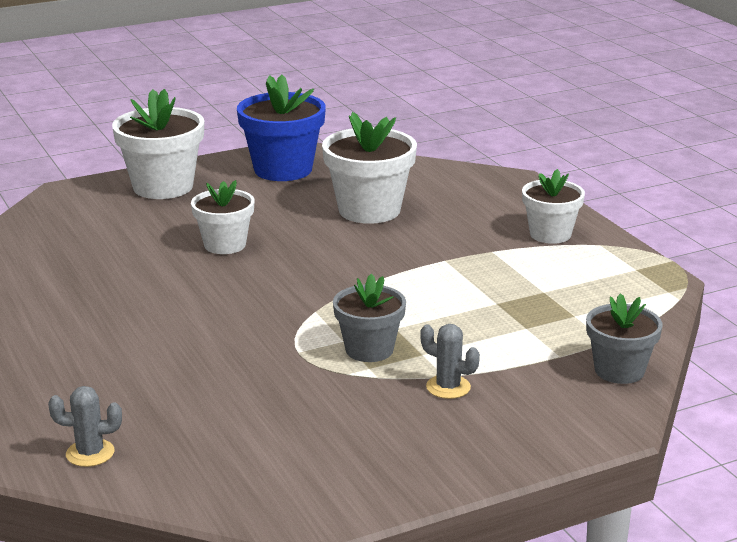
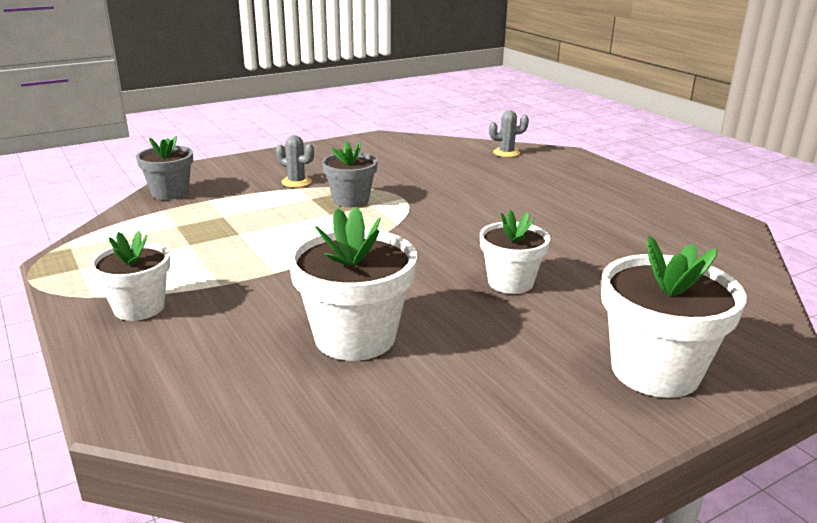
camera: 175 degrees right, 0 degrees up
blue flower pot [237,75,326,181] -> none

